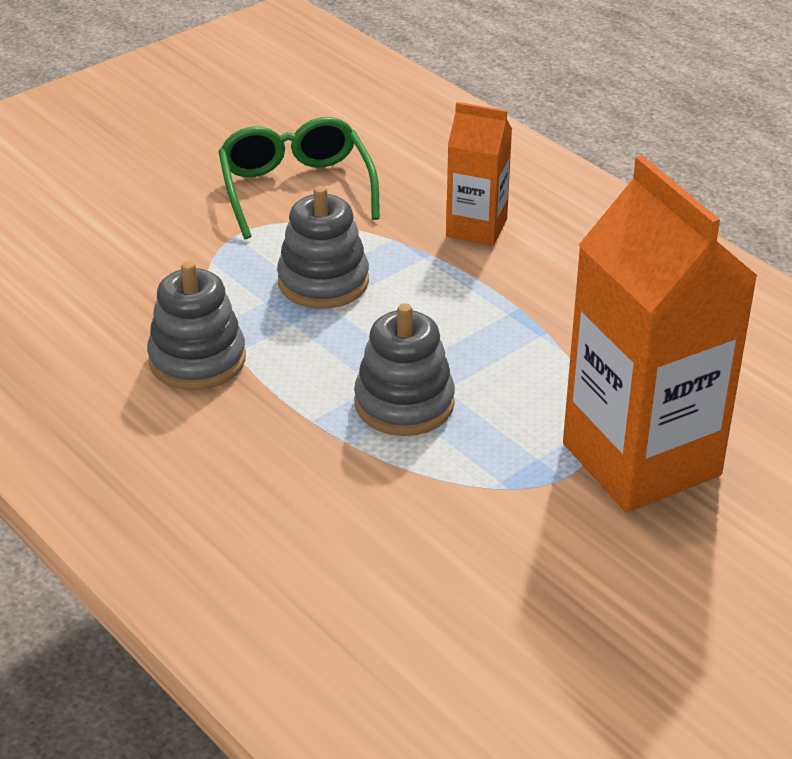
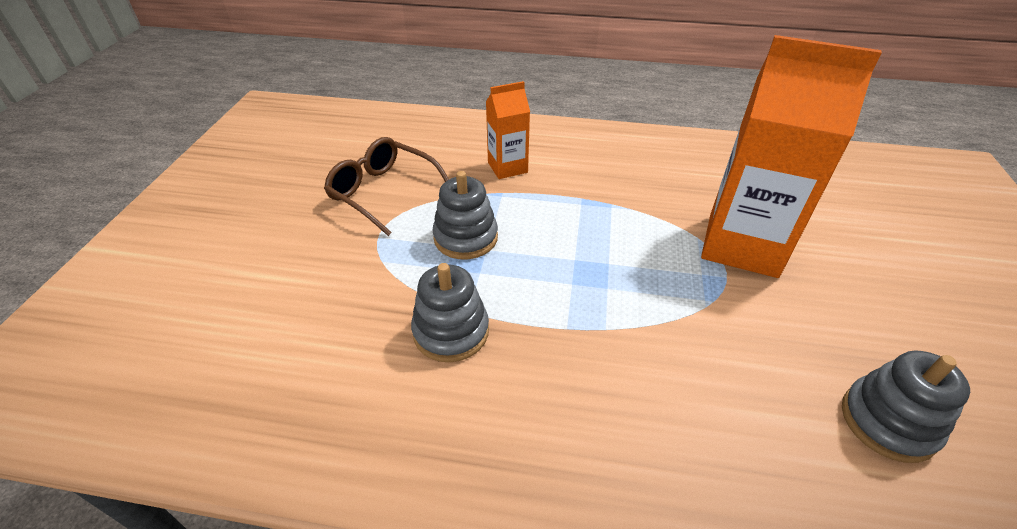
camera: 40 degrees left, 5 degrees up
green glasses [218,117,380,239] -> brown glasses [324,137,449,236]
grey stacking toy [354,303,455,436] -> grey stacking toy moved to [842,351,970,463]

